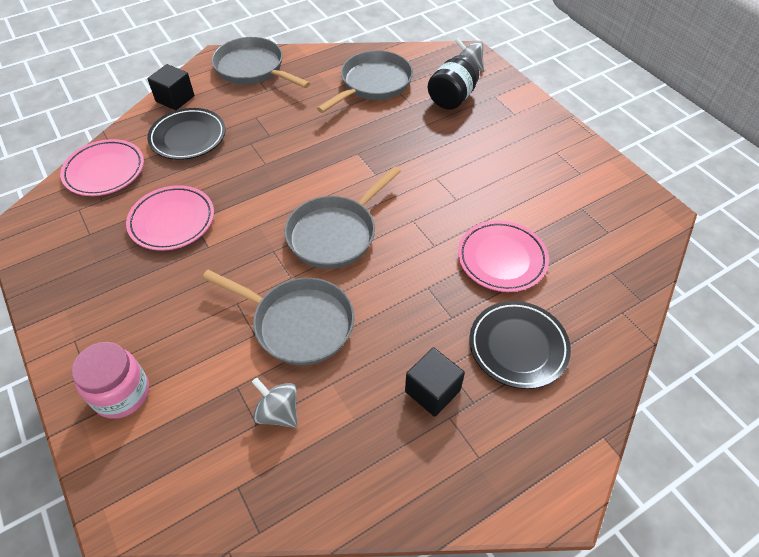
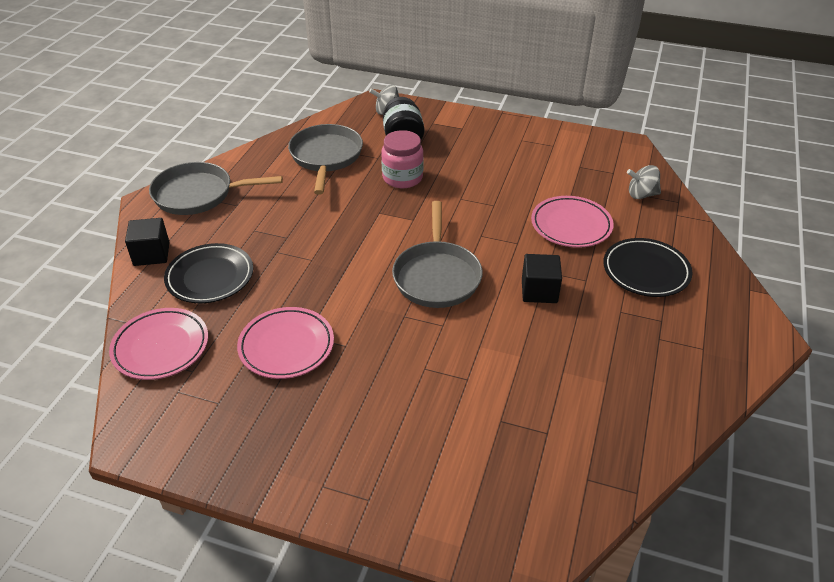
camera: 40 degrees left, 10 degrees down
pink jar [72,342,149,419] -> pink jar moved to [381,130,423,188]
grey pan [202,270,354,365] -> none
grey spinning top [252,378,298,428] -> grey spinning top moved to [627,165,661,199]
black cube [405,347,465,417] -> black cube moved to [522,254,562,303]

